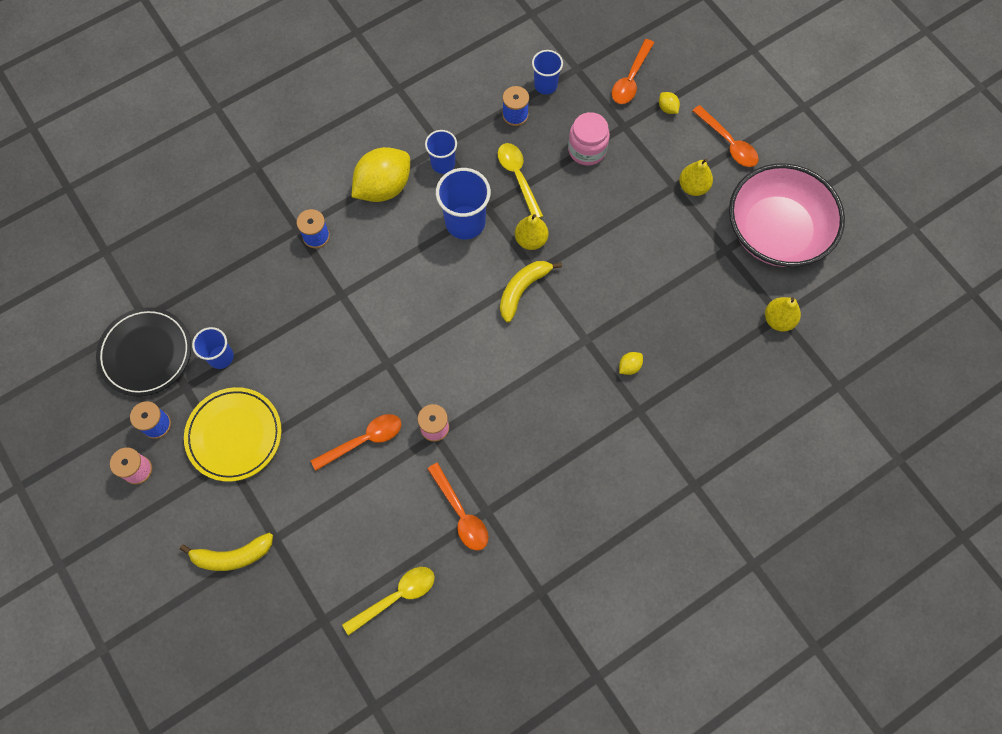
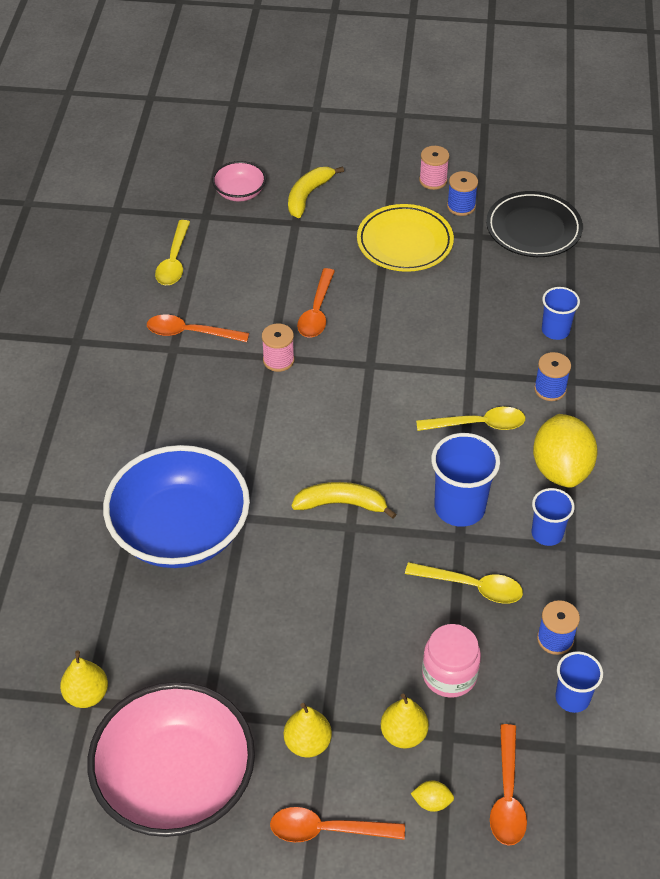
camera: 130 degrees right, 20 degrees down
blue cup [192,327,234,369] -> blue cup moved to [542,287,580,340]
yellow banana [500,261,562,323] -> yellow banana turned 75 degrees counterclockwise [291,482,396,519]
yellow pear [515,214,548,250] -> yellow pear moved to [381,694,429,749]
orange spoon [612,39,654,104] -> orange spoon turned 150 degrees counterclockwise [490,724,527,846]
yellow lemon [619,352,643,375] -> blue bowl [103,445,250,568]
none -> pink bowl [212,161,266,202]
none -> yellow spoon [416,407,525,431]

